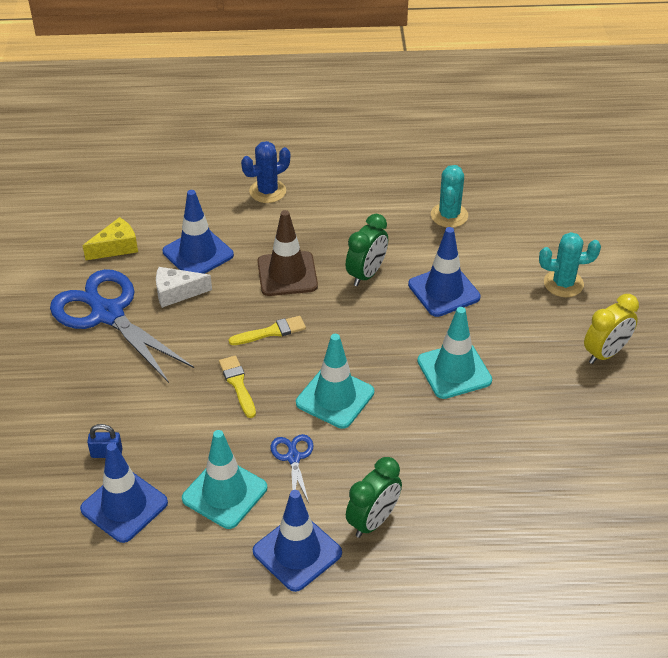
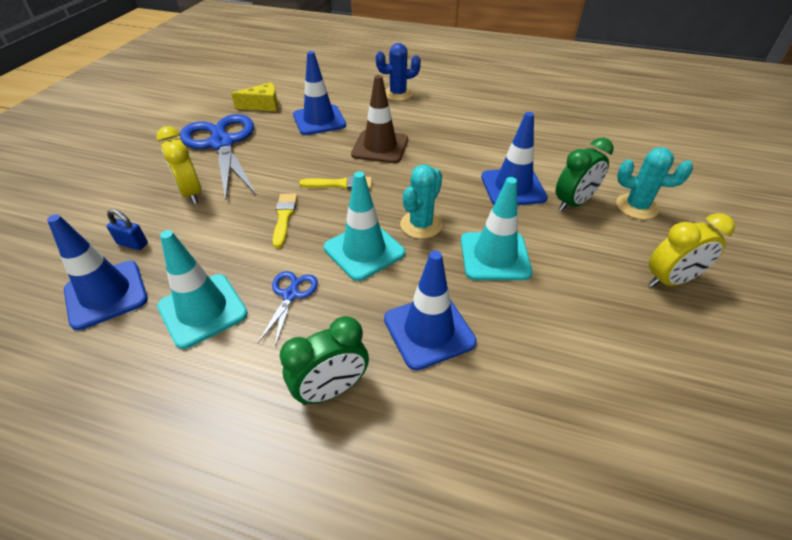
camera: 20 degrees right, 0 degrees up
white cheese [156,267,212,308] -> none
blue traffic cone [253,490,342,592] -> blue traffic cone moved to [384,251,477,370]
green clock [346,214,388,286] -> green clock moved to [556,137,613,211]
turquoise cactus [431,165,468,228] -> turquoise cactus moved to [400,165,443,239]
none -> yellow clock [156,126,201,204]

